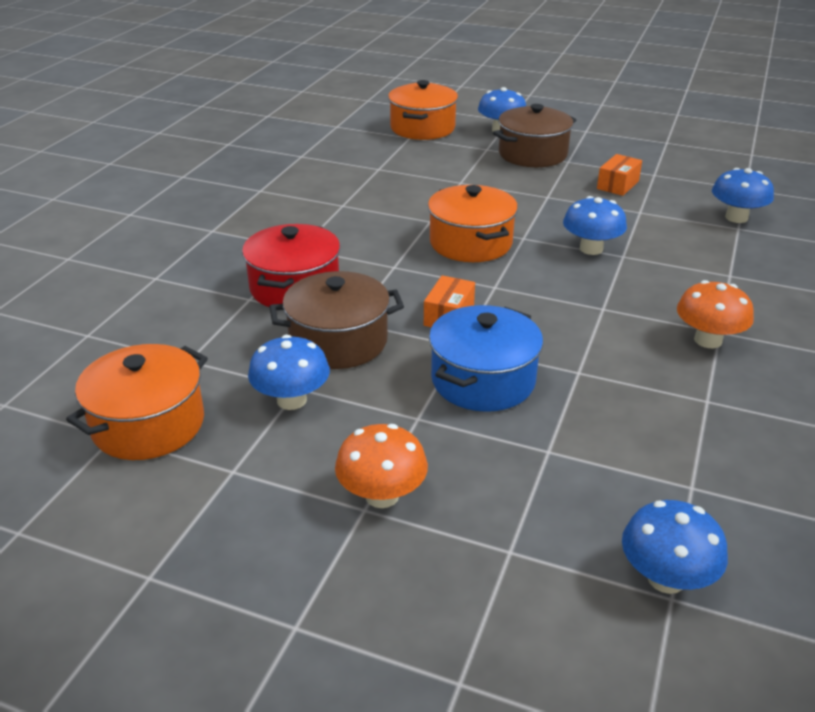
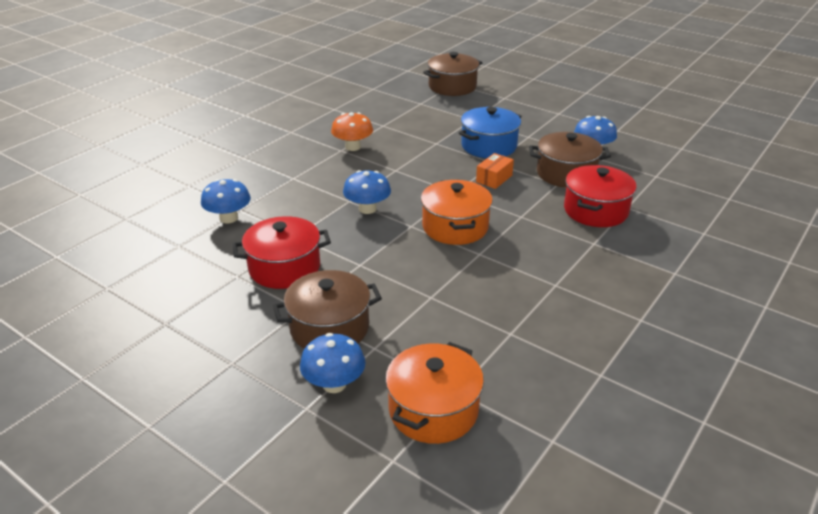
camera: 165 degrees left, 0 degrees up
orange pot [66,344,208,460] -> none
orange mushroom [335,424,428,508] -> none
orange box [597,154,642,196] -> red pot [233,216,331,289]
blue mushroom [622,500,728,594] -> brown pot [423,52,483,96]

